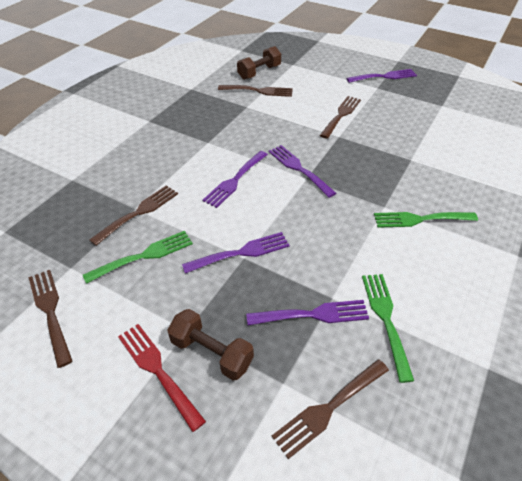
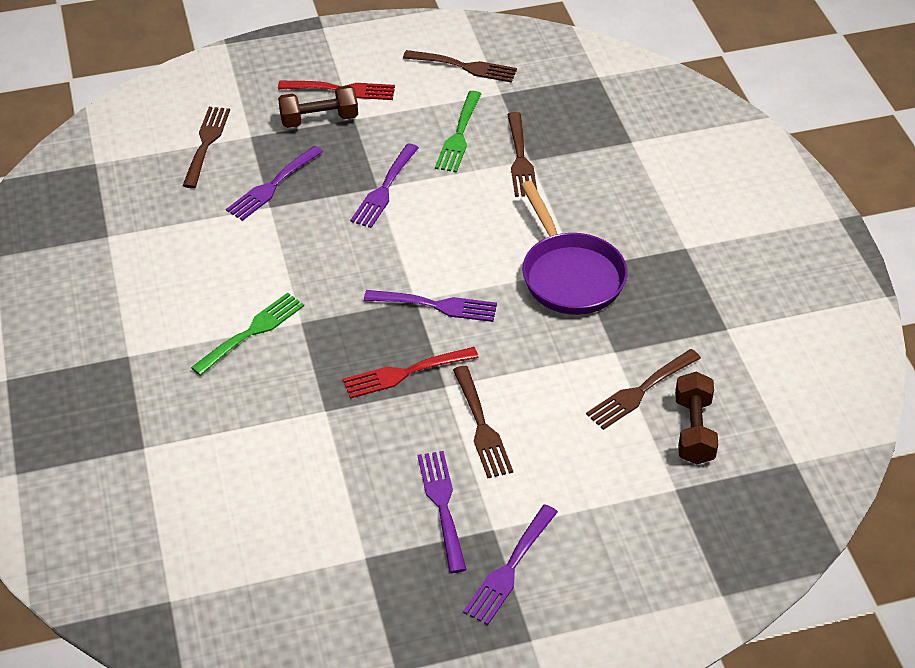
camera: 135 degrees right, 0 degrees up
purple fork [203,151,268,208] -> purple fork moved to [418,451,467,573]
green fork [362,274,414,383] -> none
none -> red fork [343,347,479,399]
none -> purple pan [521,181,627,315]

